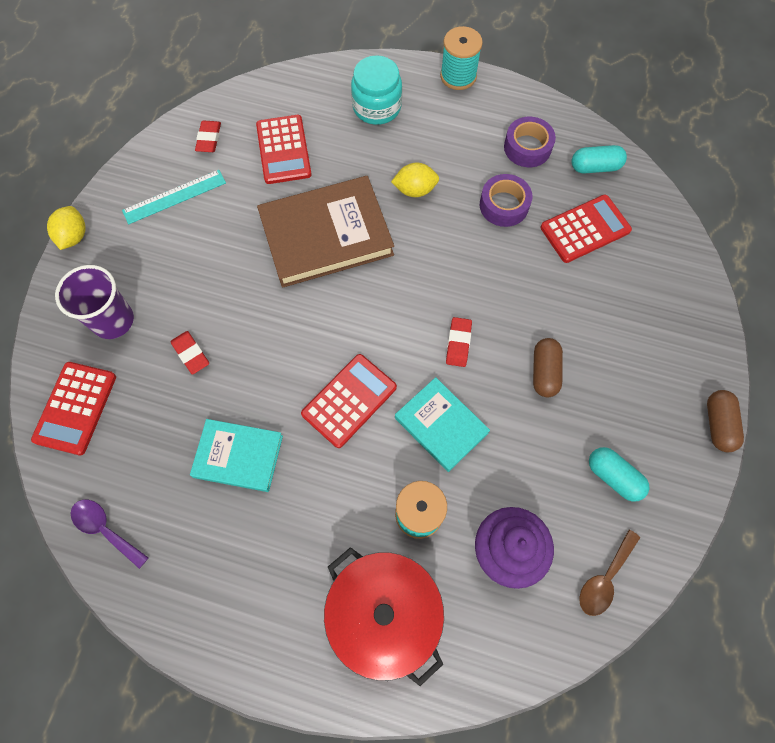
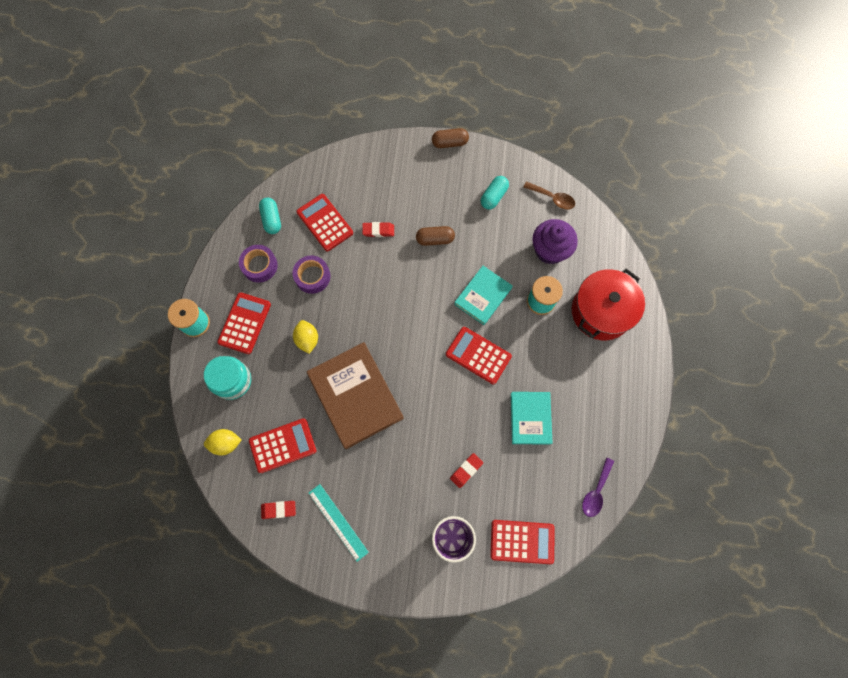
camera: 100 degrees left, 5 degrees up
yellow lemon [47,206,86,250] -> yellow lemon moved to [204,429,241,455]
red eraser [446,317,472,367] -> red eraser moved to [362,222,394,237]
none -> red calculator [217,292,271,354]

